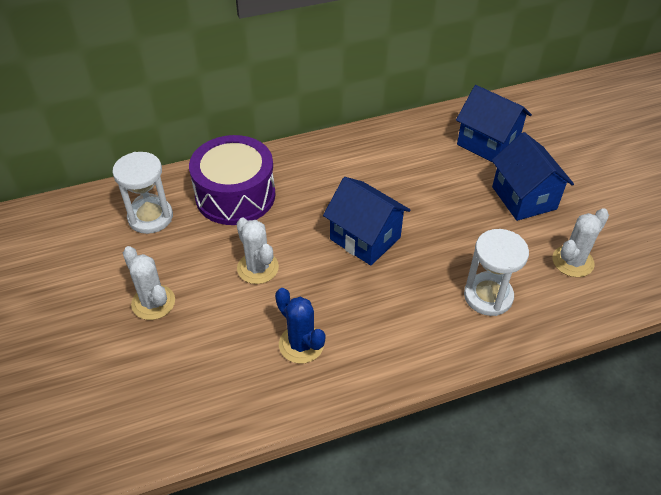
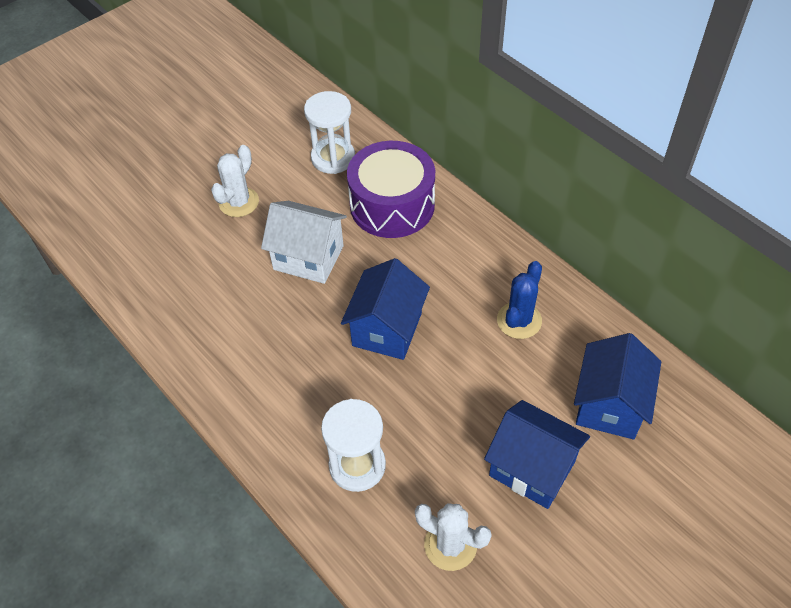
camera: 70 degrees right, 5 degrees up
white cactus [236,218,279,284] -> white house [261,201,347,284]
blue cactus [275,288,325,364] -> blue cactus moved to [497,261,542,339]
blue house [492,132,574,221] -> blue house turned 75 degrees clockwise [484,400,590,509]

